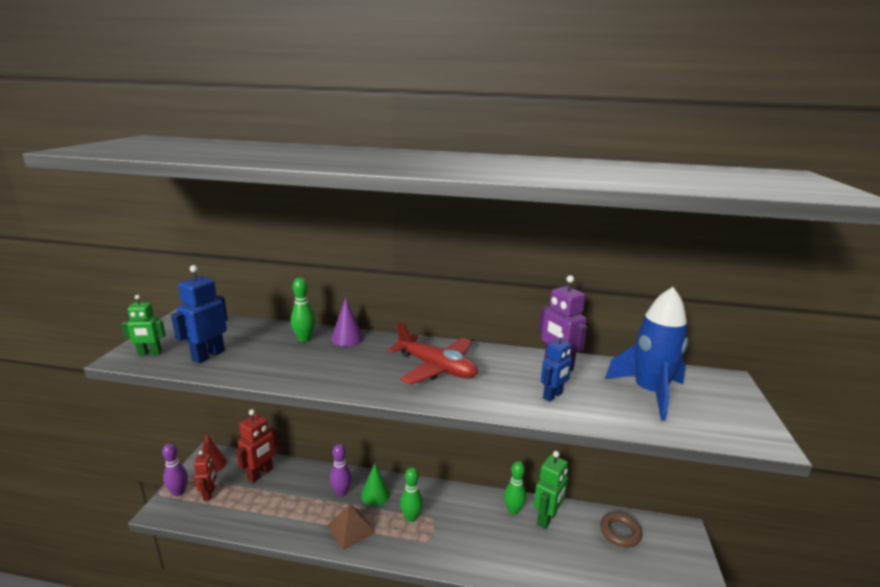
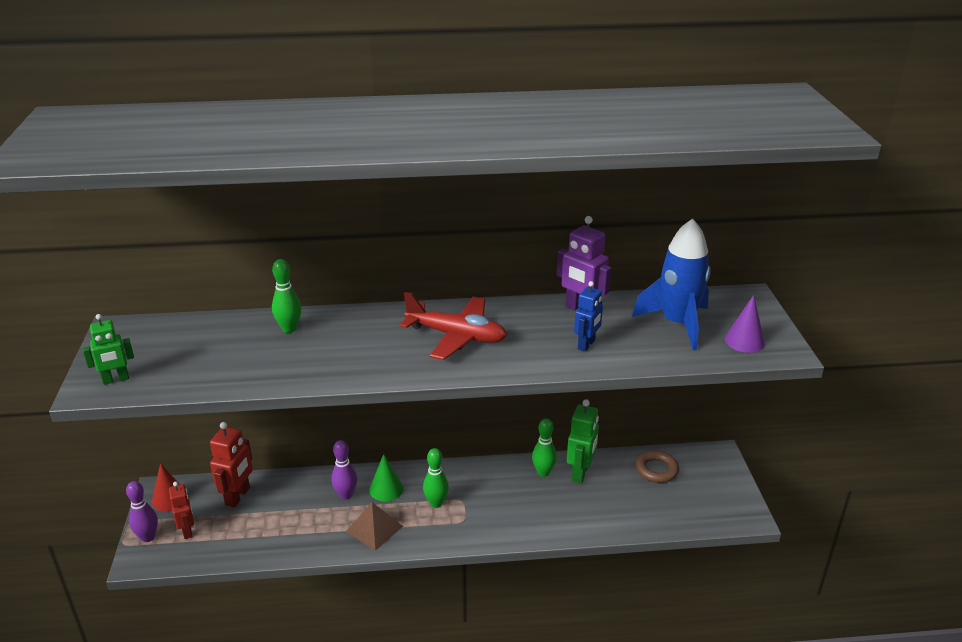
camera: 15 degrees left, 10 degrees up
blue robot [171,265,228,364] -> none
purple cone [331,298,364,346] -> purple cone moved to [724,295,765,353]

